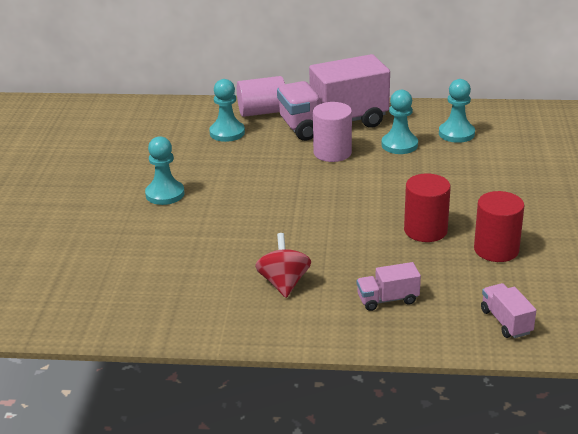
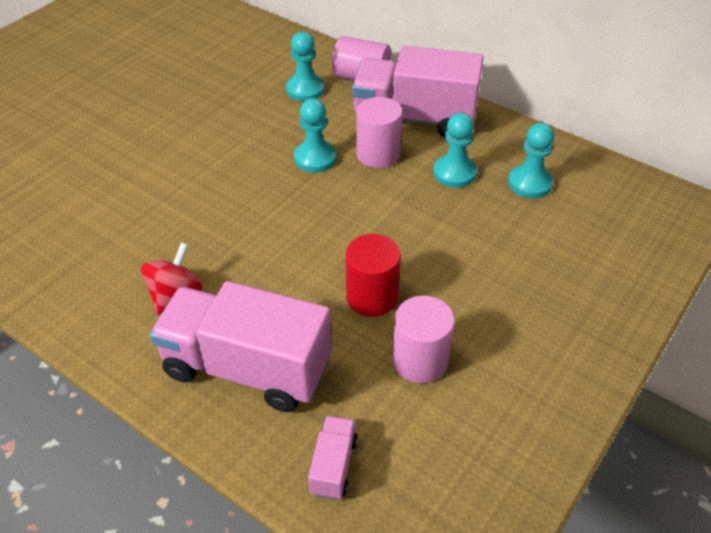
camera: 30 degrees right, 15 degrees up
turquoise pawn [145,136,185,205] -> turquoise pawn moved to [294,98,336,172]
pink truck [357,262,421,311] -> pink truck [150,281,332,412], size x2.30
red cylinder [474,191,525,262] -> pink cylinder [393,295,455,383]

